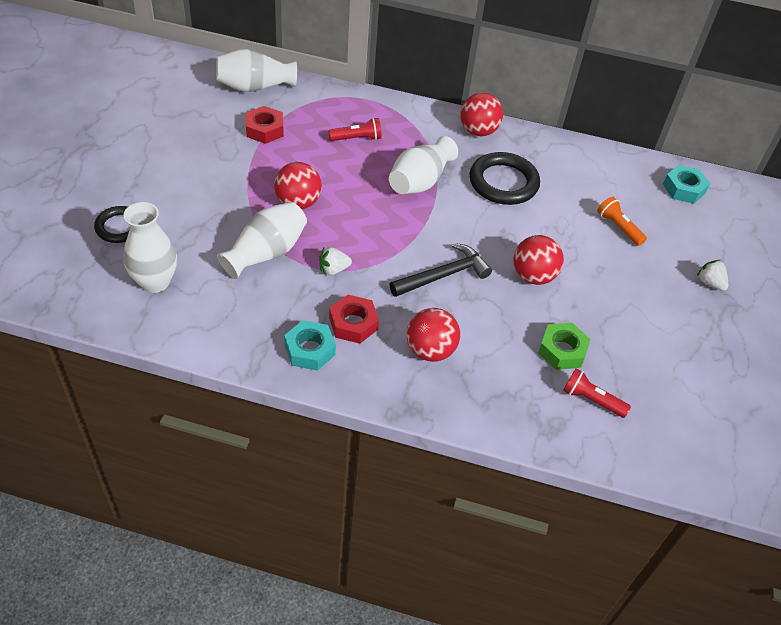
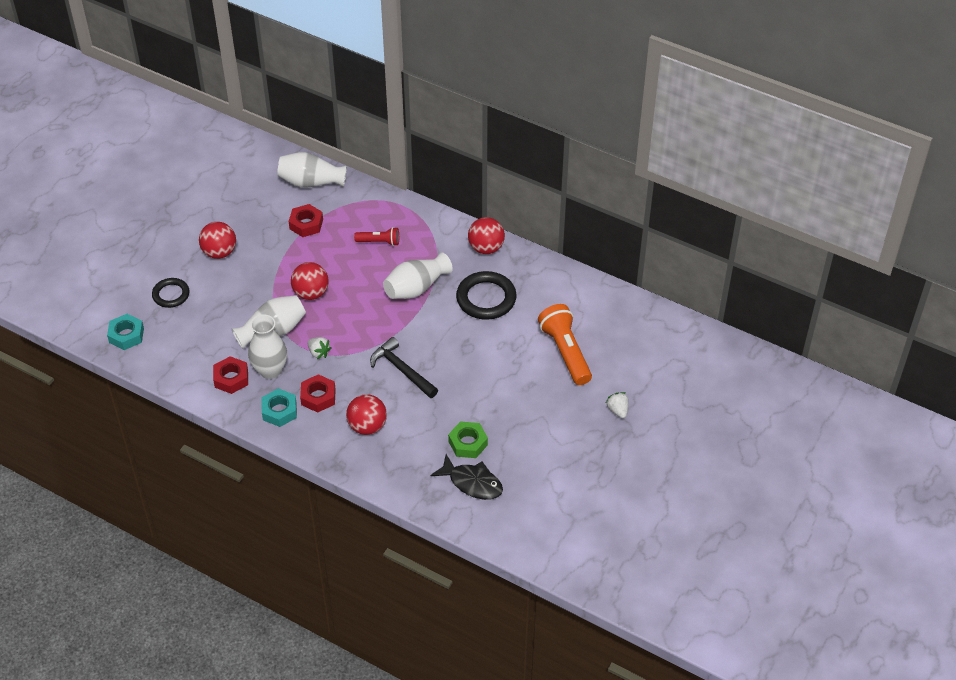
camera: 20 degrees right, 0 degrees up
white vase [123,202,177,293] -> white vase moved to [248,314,287,379]
white strawberry [319,247,352,275] -> white strawberry turned 135 degrees counterclockwise [307,337,331,359]
black hammer [389,243,492,297] -> black hammer turned 120 degrees counterclockwise [370,337,438,398]
red ball [513,235,564,285] -> red ball moved to [199,222,236,259]
red flashlight [563,368,631,418] -> black fish [430,454,503,500]
orange flashlight [597,196,647,246] -> orange flashlight [538,304,592,385], size x1.81
turquoise nut [663,165,710,204] -> turquoise nut moved to [107,314,144,350]
none -> red nut [213,356,248,394]

